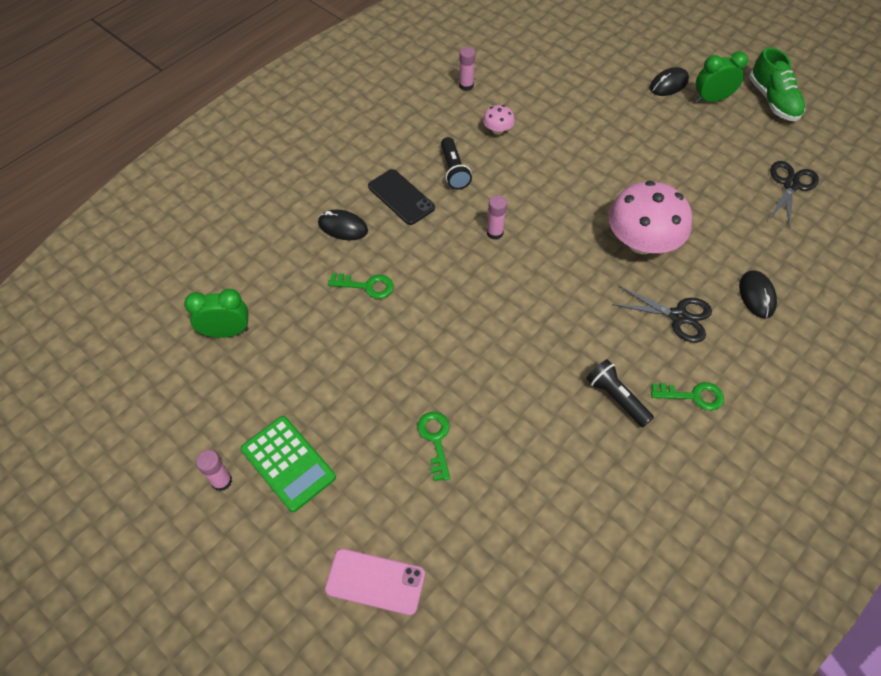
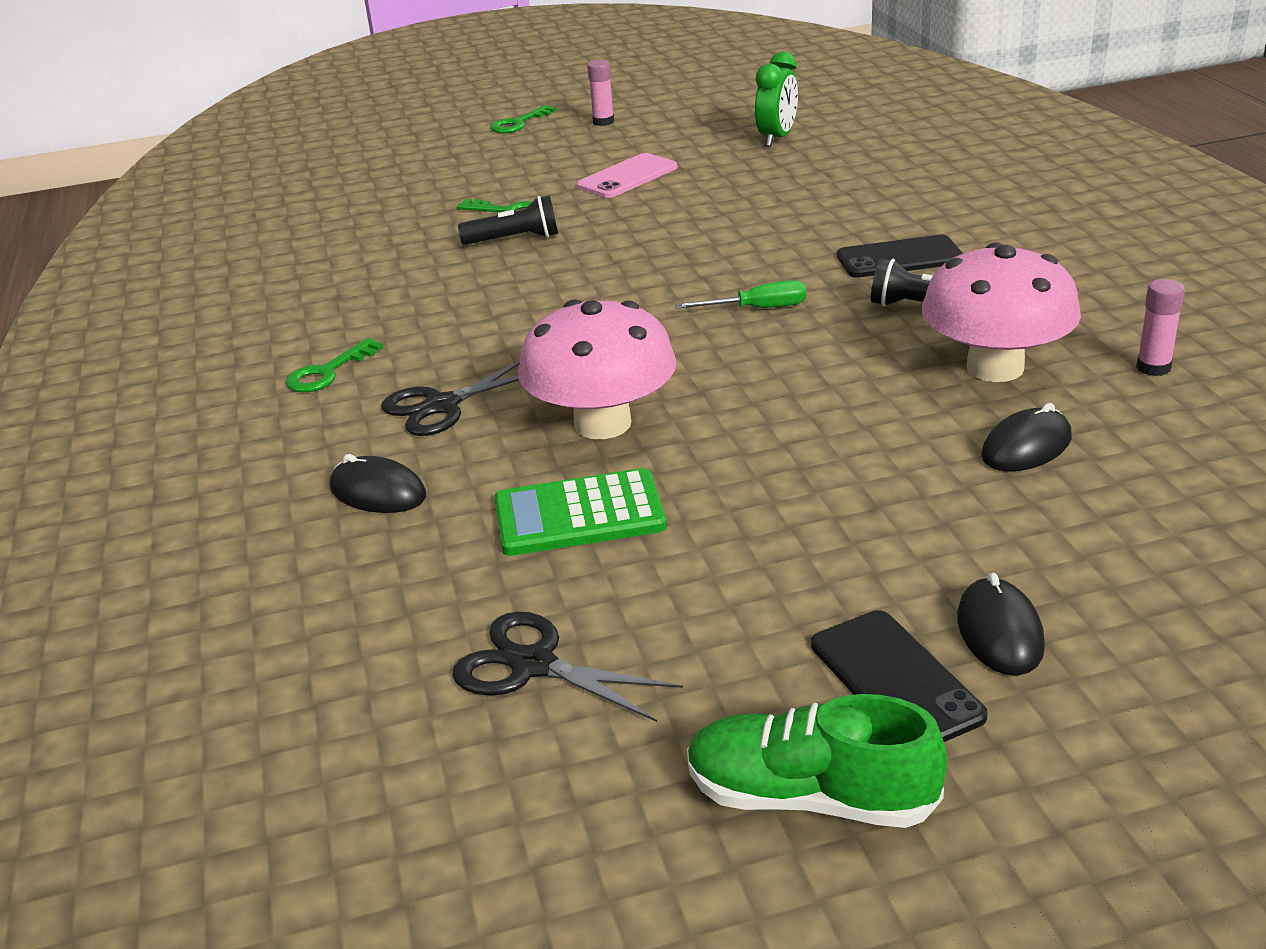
camera: 125 degrees right, 25 degrees down
green calculator [241,416,336,512] -> green calculator moved to [494,468,666,556]
black mouse [318,210,368,240] -> black mouse moved to [981,403,1072,472]
pink phone [325,549,425,615] -> pink phone moved to [577,153,678,198]
green key [328,273,394,299] -> green key moved to [490,105,556,133]
pink mushroom [483,105,515,135] -> pink mushroom [922,242,1081,382], size x2.26
pink glue stick [487,195,507,240] -> green screwdriver [675,280,806,309]
black flashlight [586,359,654,427] -> black flashlight moved to [458,195,558,245]
green clock [696,51,748,103] -> black phone [811,610,988,742]
black scissors [768,161,819,229] -> black scissors turned 150 degrees clockwise [452,611,683,722]

